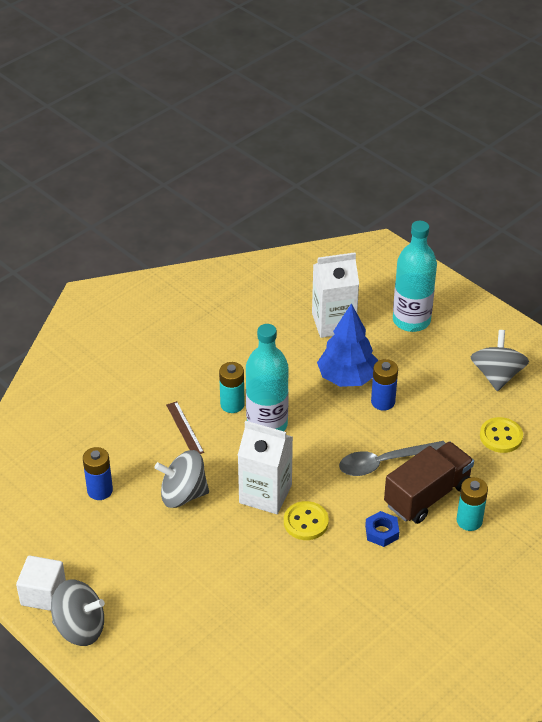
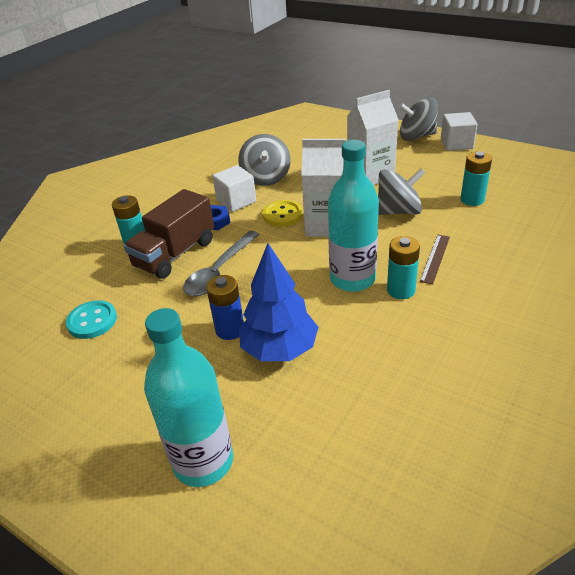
camera: 170 degrees right, 5 degrees down
blue battery [83,447,113,500] -> turquoise battery [461,151,492,206]
brown ruler [166,401,204,454] -> brown ruler turned 60 degrees clockwise [420,235,450,284]
white carton [312,252,359,338] -> white carton moved to [347,90,398,185]
grey spoon [339,441,445,476] -> grey spoon turned 150 degrees clockwise [183,231,260,296]
grey spinning top [471,330,529,391] -> grey spinning top moved to [238,134,291,186]
yellow button [480,417,523,453] -> turquoise button [66,300,117,339]
none -> white cube [212,165,256,212]

